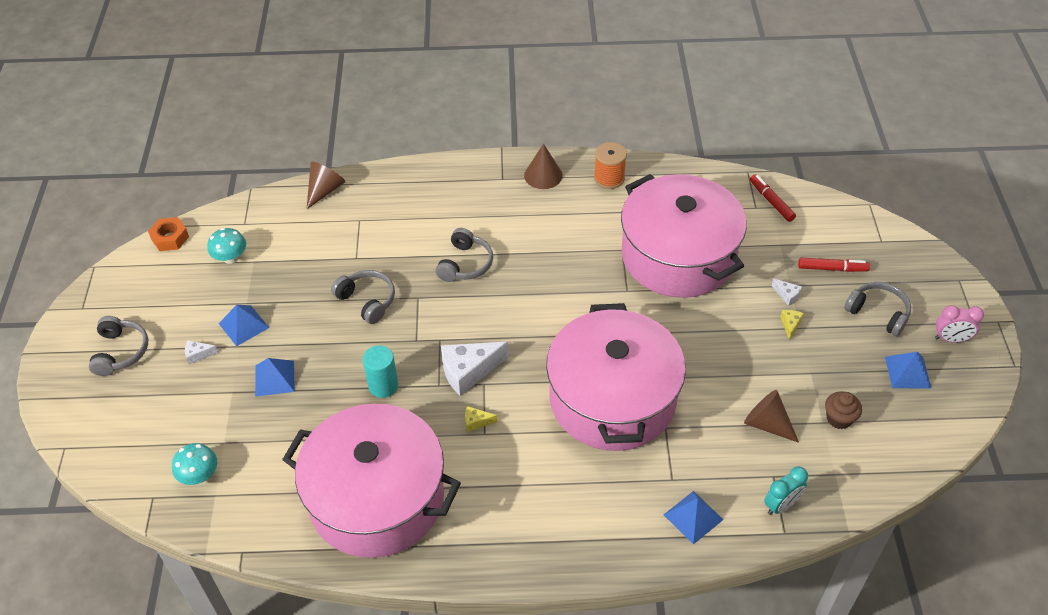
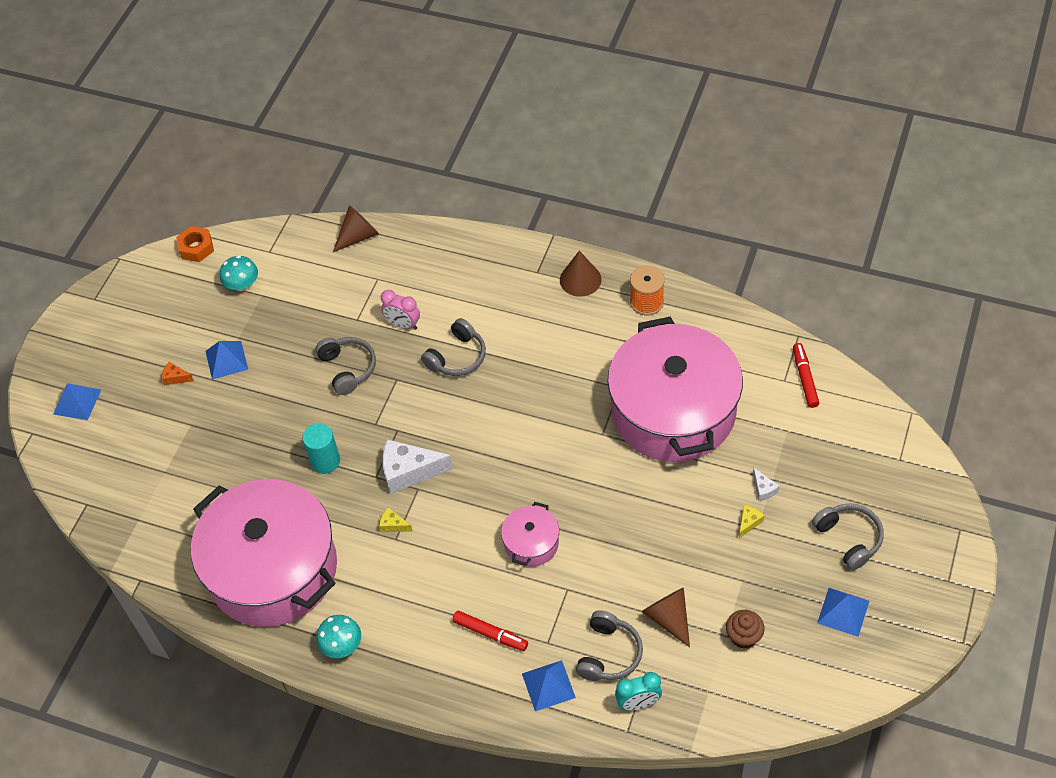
camera: 25 degrees right, 5 degrees up
grey headphones [89,316,148,376] -> grey headphones moved to [576,610,643,681]
turquoise mushroom [172,443,217,485] -> turquoise mushroom moved to [316,615,361,658]
white cheese [185,340,218,365] -> orange cheese [161,362,194,385]
blue pyramid [255,358,295,397] -> blue pyramid moved to [53,383,101,420]
pink pot [546,303,686,451] -> pink pot [501,502,559,567], size x0.42
red marker [798,258,870,272] -> red marker moved to [452,611,528,651]
pink clock [935,305,984,343] -> pink clock moved to [381,290,420,330]

